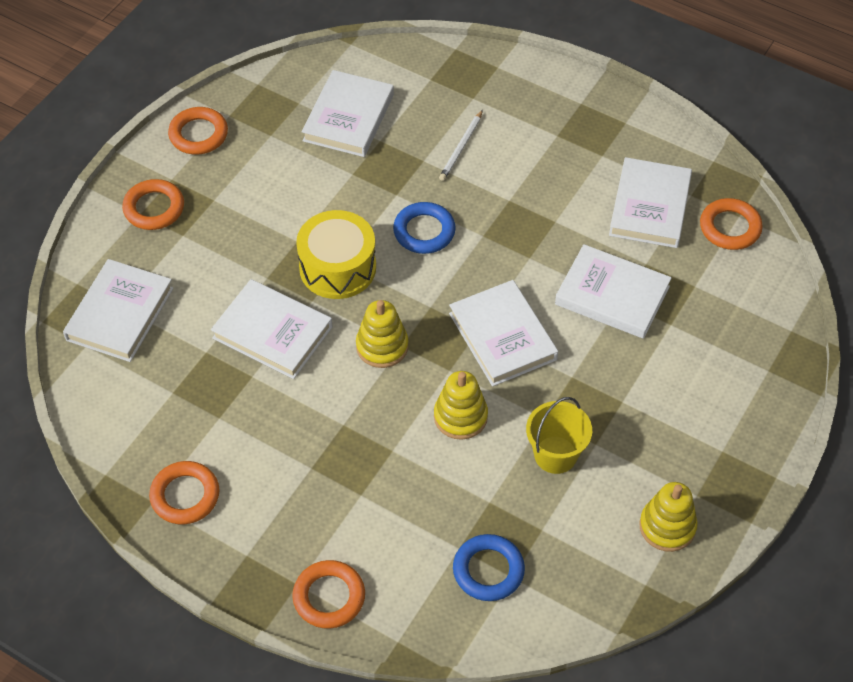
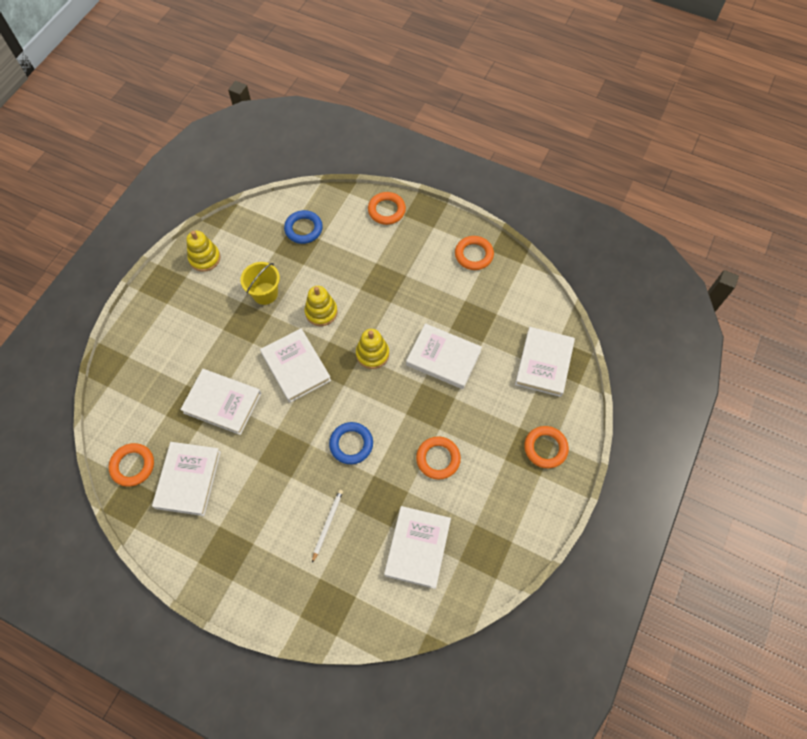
camera: 175 degrees right, 10 degrees up
orange ring [168,107,228,155] -> orange ring moved to [416,436,461,480]
yellow drum [296,210,376,299] -> none

